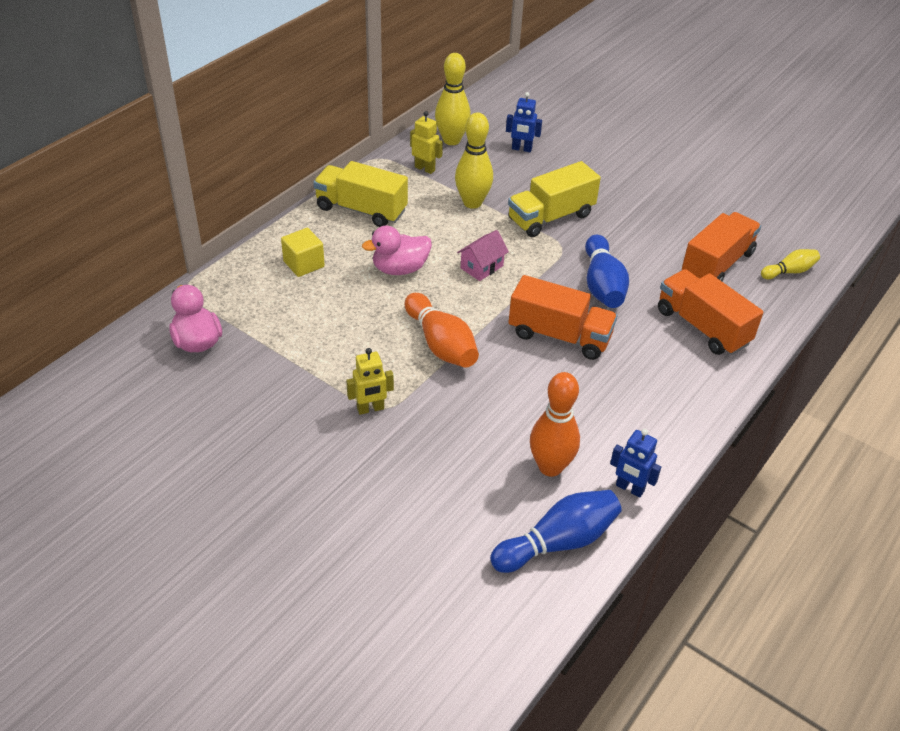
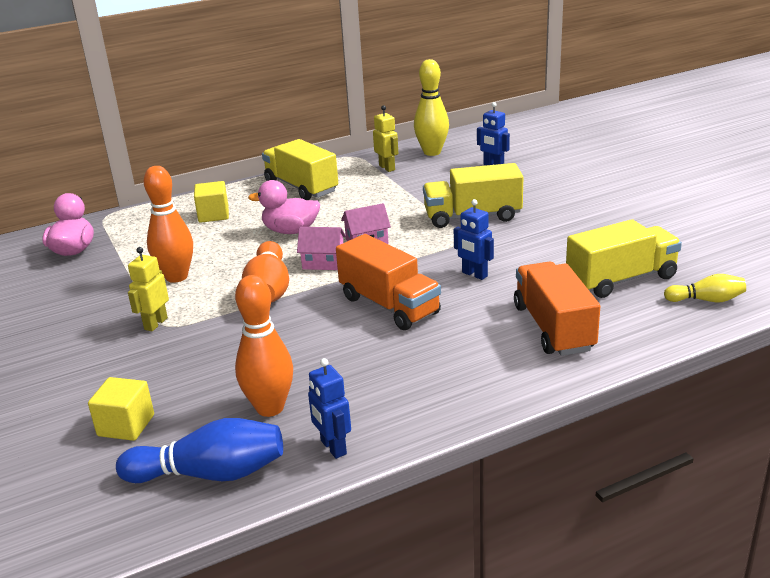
camera: 30 degrees right, 15 degrees down
yellow robot [346,348,394,415] -> yellow robot turned 105 degrees clockwise [128,247,169,331]
yellow bowling pin [455,112,493,209] -> none
blue bowling pin [585,235,629,308] -> blue robot [454,199,494,280]
orange truck [682,212,761,282] -> yellow truck [566,219,682,298]
none -> yellow cube [88,377,154,441]
none -> orange bowling pin [144,166,193,283]
none -> pink house [297,227,346,270]

